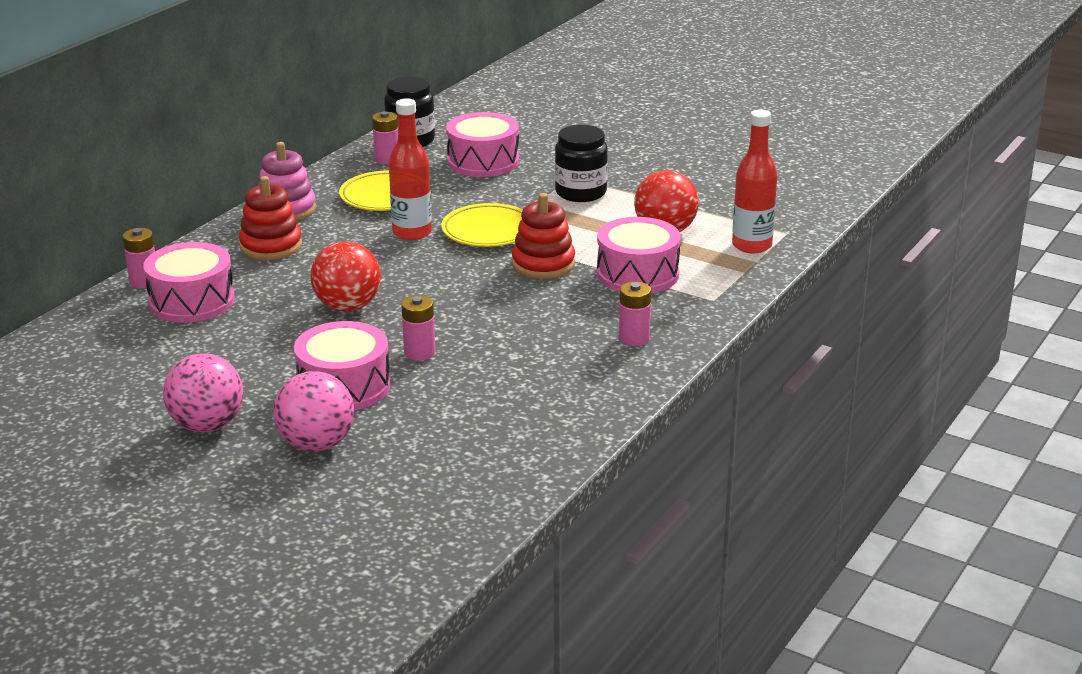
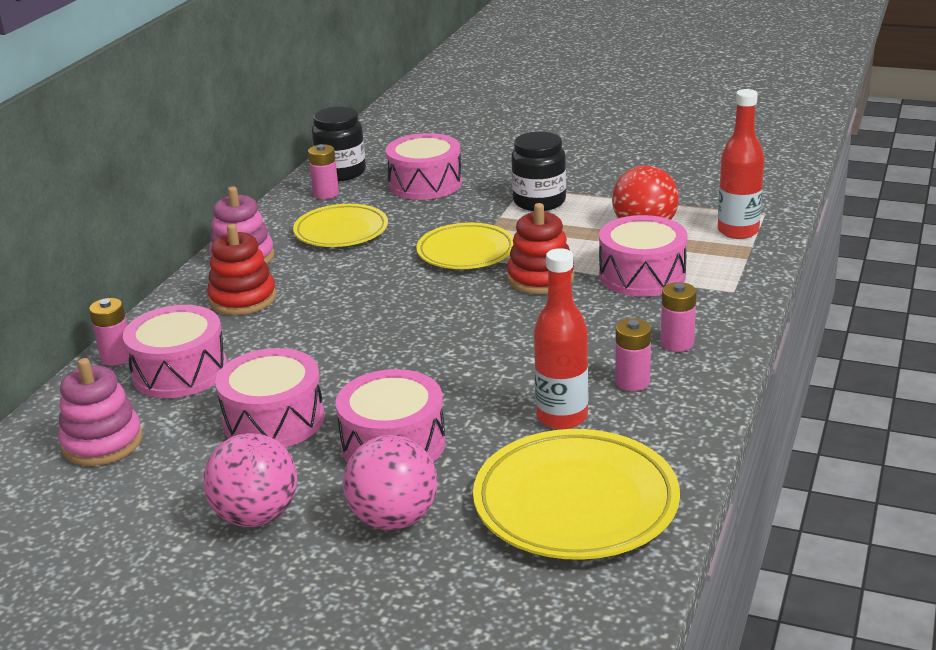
camera: 10 degrees left, 0 degrees up
red ball [310,241,381,311] -> none
red bottle [389,98,432,240] -> red bottle moved to [534,248,588,429]
pink battery [401,295,435,361] -> pink battery moved to [615,319,651,391]
none -> pink stacking toy [58,358,143,466]
none -> pink drum [215,348,325,448]
none -> yellow plate [473,429,680,560]

